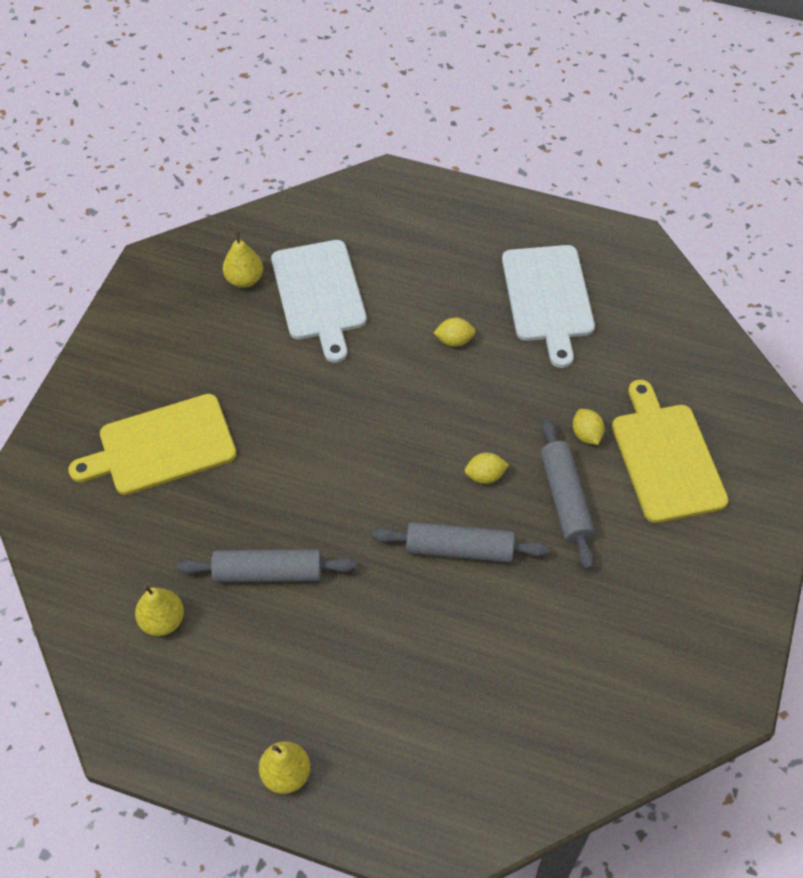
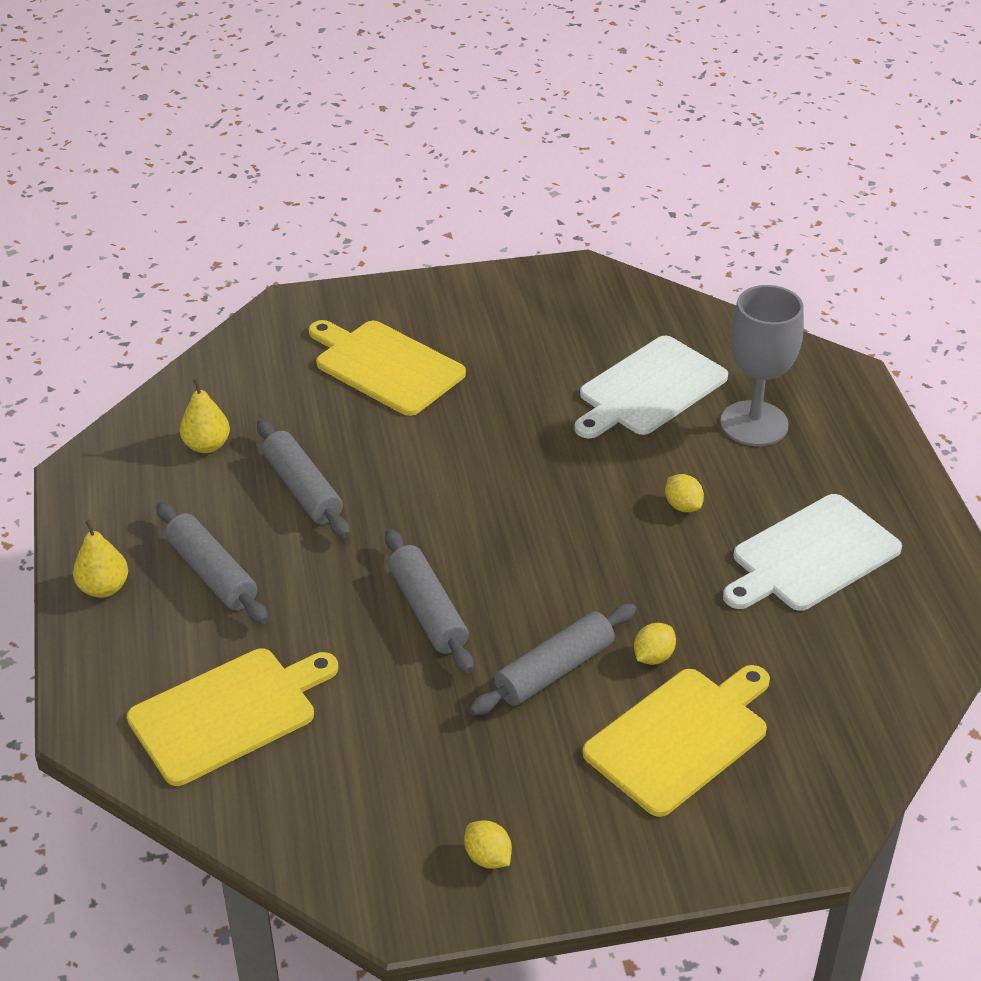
camera: 60 degrees right, 15 degrees down
yellow pear [223,231,263,288] -> none
yellow lemon [464,453,509,484] -> yellow lemon moved to [464,821,512,869]
none -> yellow cutting board [127,649,338,786]
none -> grey rolling pin [156,502,268,624]
none -> grey goblet [720,285,804,446]

